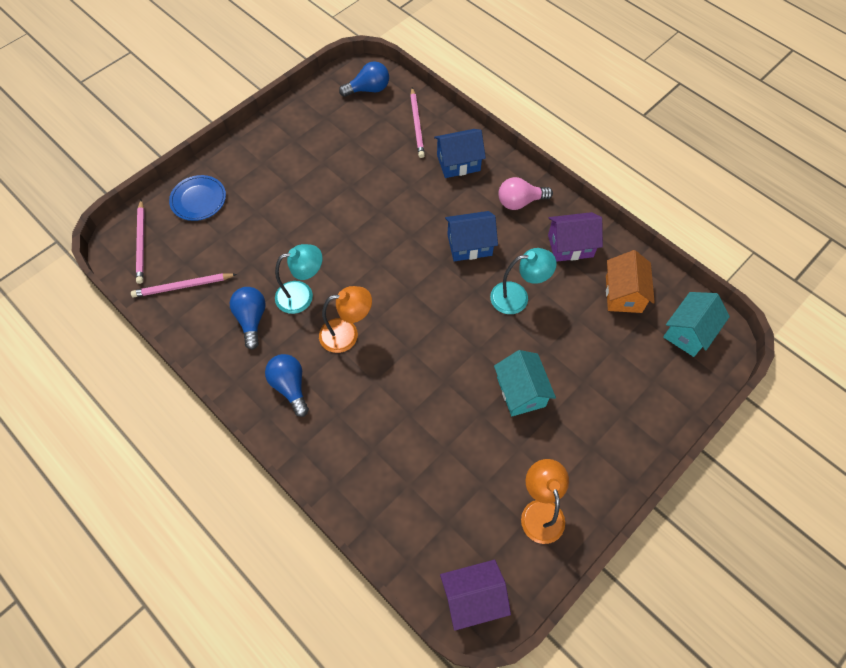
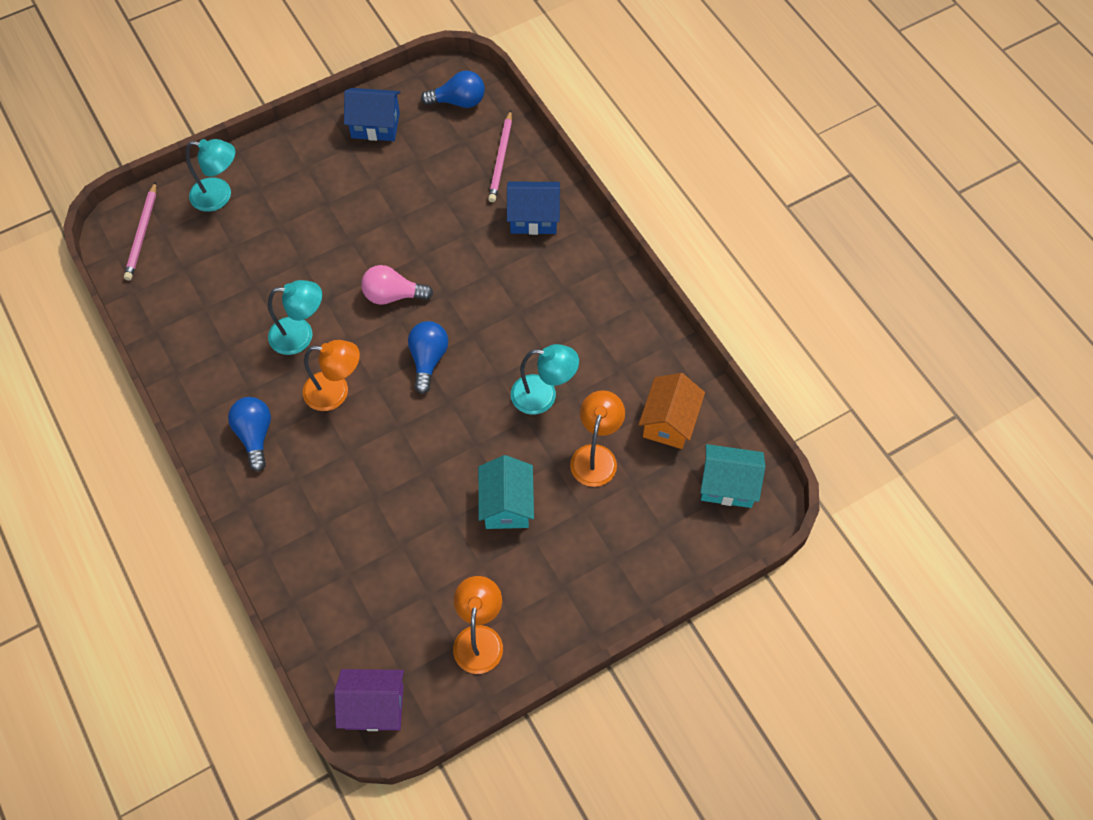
camera: 15 degrees right, 0 degrees up
pink pencil [131,273,237,298] -> none
blue plate [169,175,226,221] -> turquoise lamp [186,139,235,212]
blue light bulb [230,287,266,350] -> blue light bulb moved to [408,321,448,394]
blue house [445,211,498,261] -> blue house moved to [344,88,400,141]
pink light bulb [498,177,553,210] -> pink light bulb moved to [361,265,433,305]
purple house [548,212,603,262] -> none
turquoise house [663,292,730,357] -> turquoise house turned 45 degrees clockwise [700,444,765,508]
none -> orange lamp [570,390,625,487]

